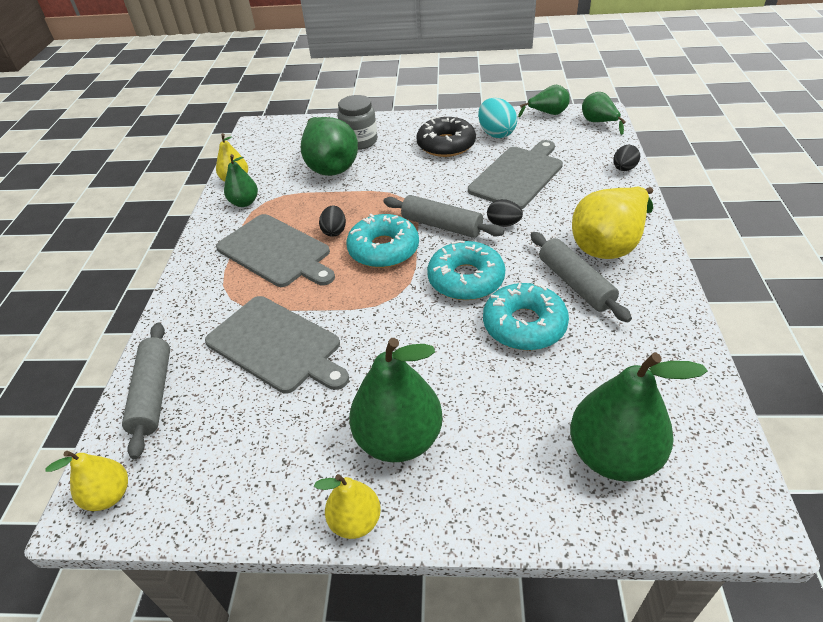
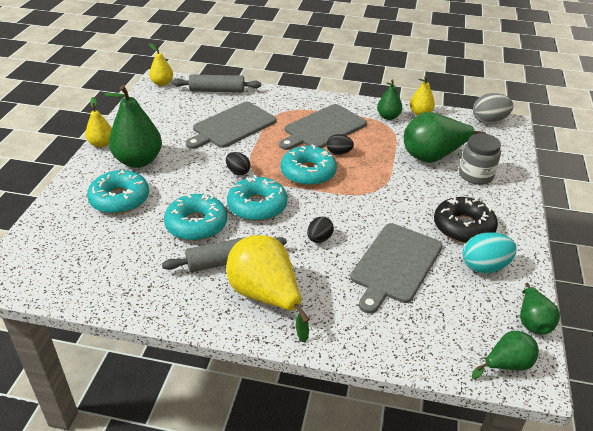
camera: 95 degrees right, 5 degrees down
grey rolling pin [383,195,504,238] -> none
grey cutting board [468,140,563,209] -> grey cutting board turned 75 degrees clockwise [350,223,443,314]
green pear [570,352,708,481] -> none
black egg [613,145,640,171] -> black egg moved to [226,152,251,175]
none -> turquoise donut [87,170,149,214]
none -> grey egg [473,93,513,124]

